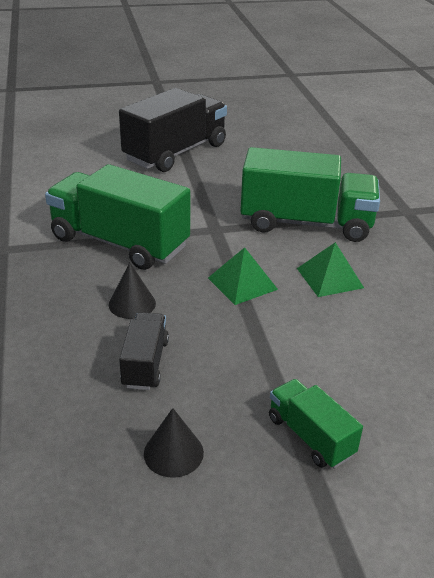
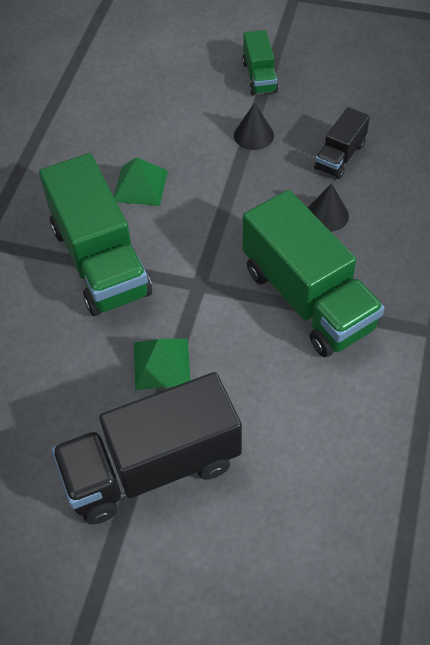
camera: 150 degrees left, 20 degrees up
black cone [144,408,204,478] -> black cone moved to [234,102,274,150]
green pyramid [208,247,278,305] -> green pyramid moved to [134,338,191,390]
green truck [240,147,380,242] -> green truck turned 150 degrees counterclockwise [39,153,152,316]

